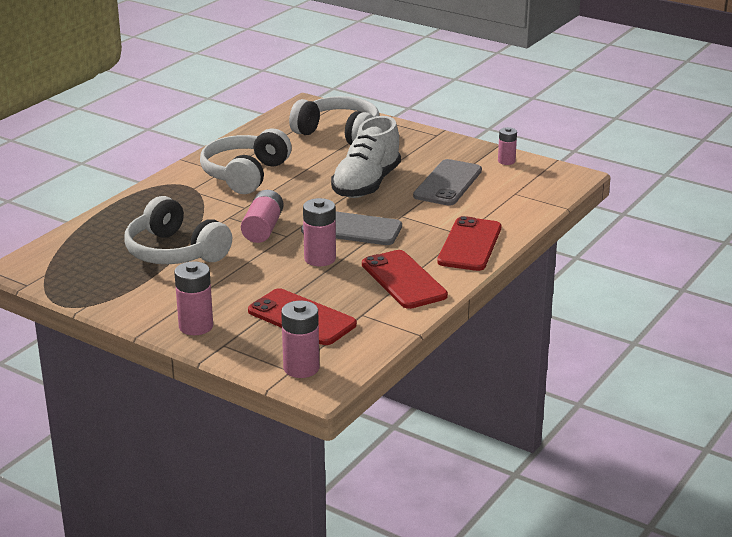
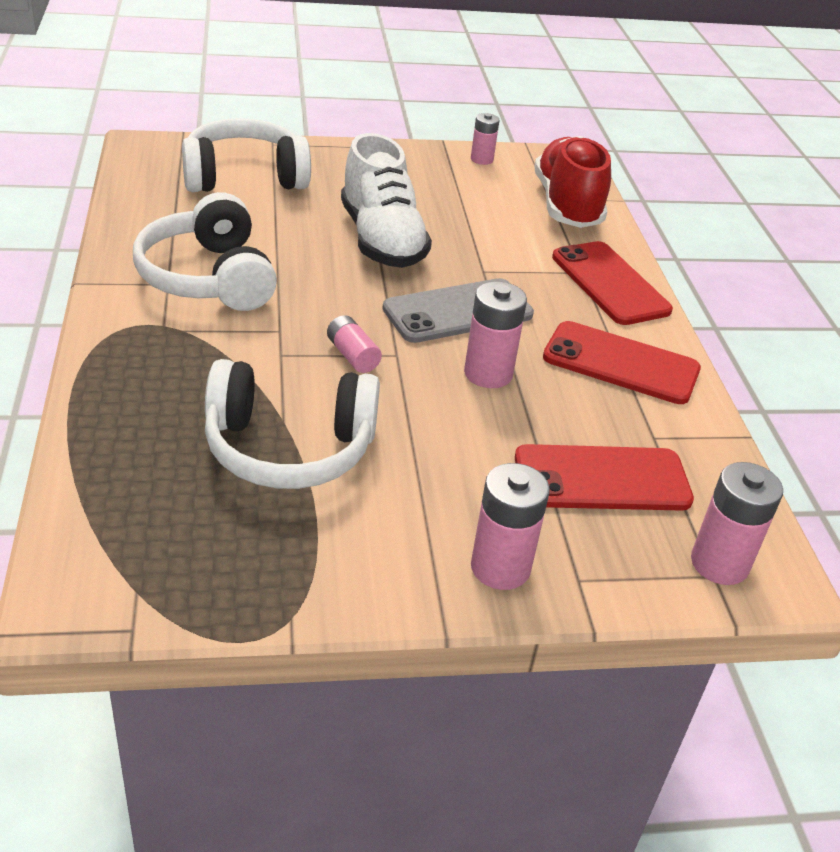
camera: 45 degrees left, 10 degrees up
pink battery [241,190,284,243] -> pink battery [327,315,382,373], size x0.63
grey phone [413,159,482,206] -> none
none -> red shoe [534,136,611,228]

